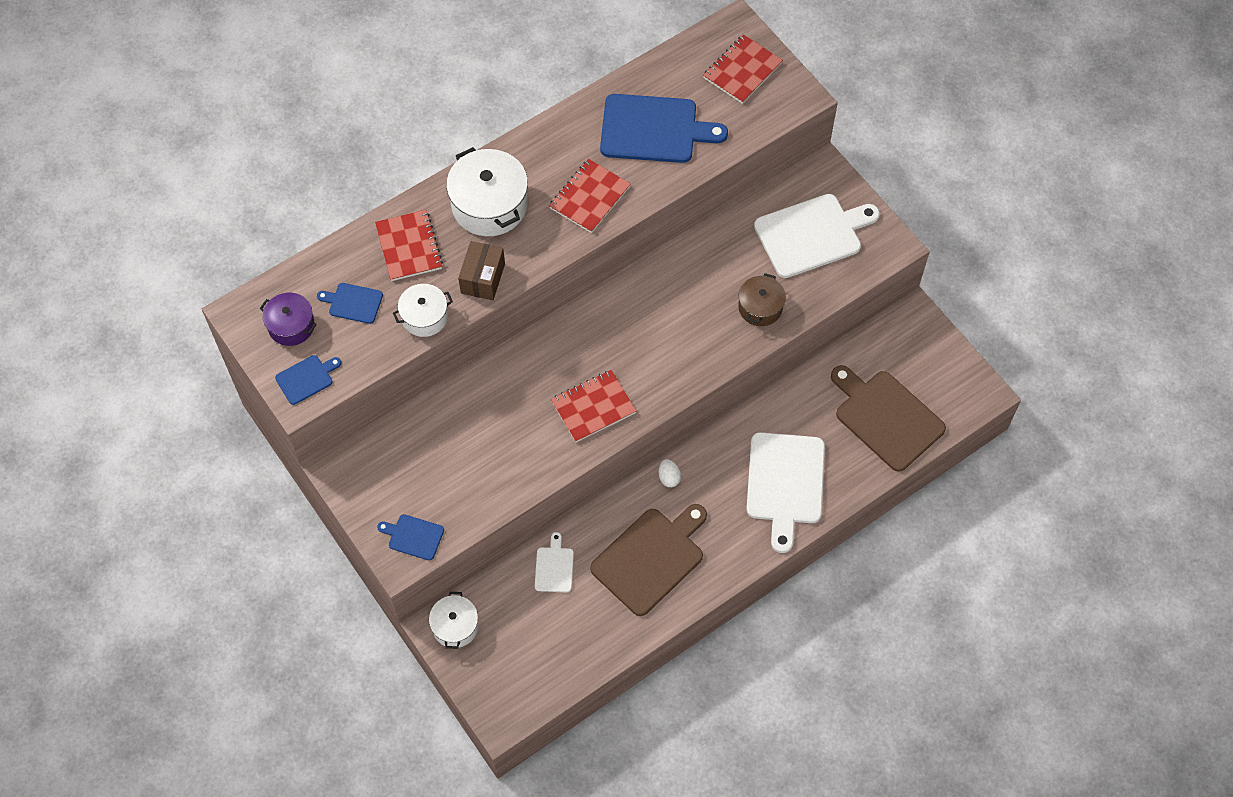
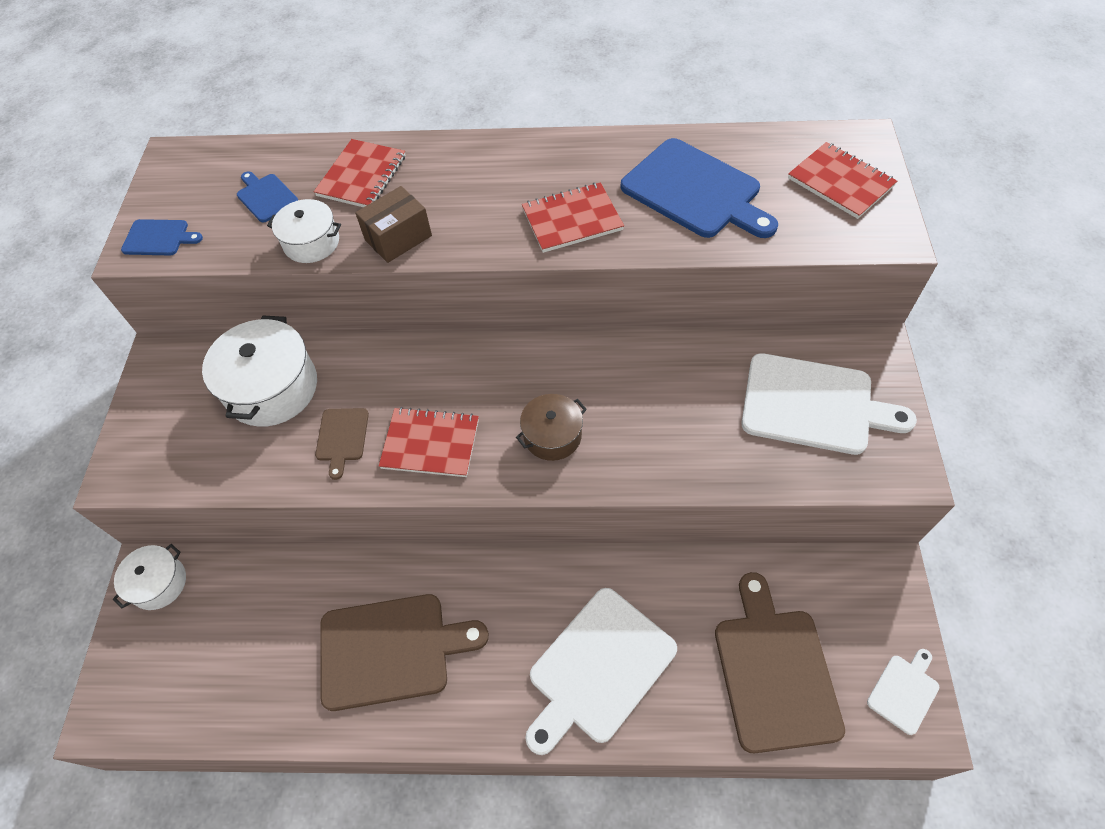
camera: 40 degrees right, 5 degrees down
purple pot [260,293,317,346] -> none
blue cutting board [377,514,444,561] -> none
white pot [446,147,528,236] -> white pot moved to [202,315,317,427]
white cutting board [535,532,574,592] -> white cutting board moved to [867,649,940,735]
white egg [658,459,681,487] -> none
red notebook [703,34,783,104] -> red notebook turned 60 degrees clockwise [788,142,897,219]
brown pot [738,273,786,326] -> brown pot moved to [516,394,587,461]
none -> brown cutting board [315,408,369,480]

